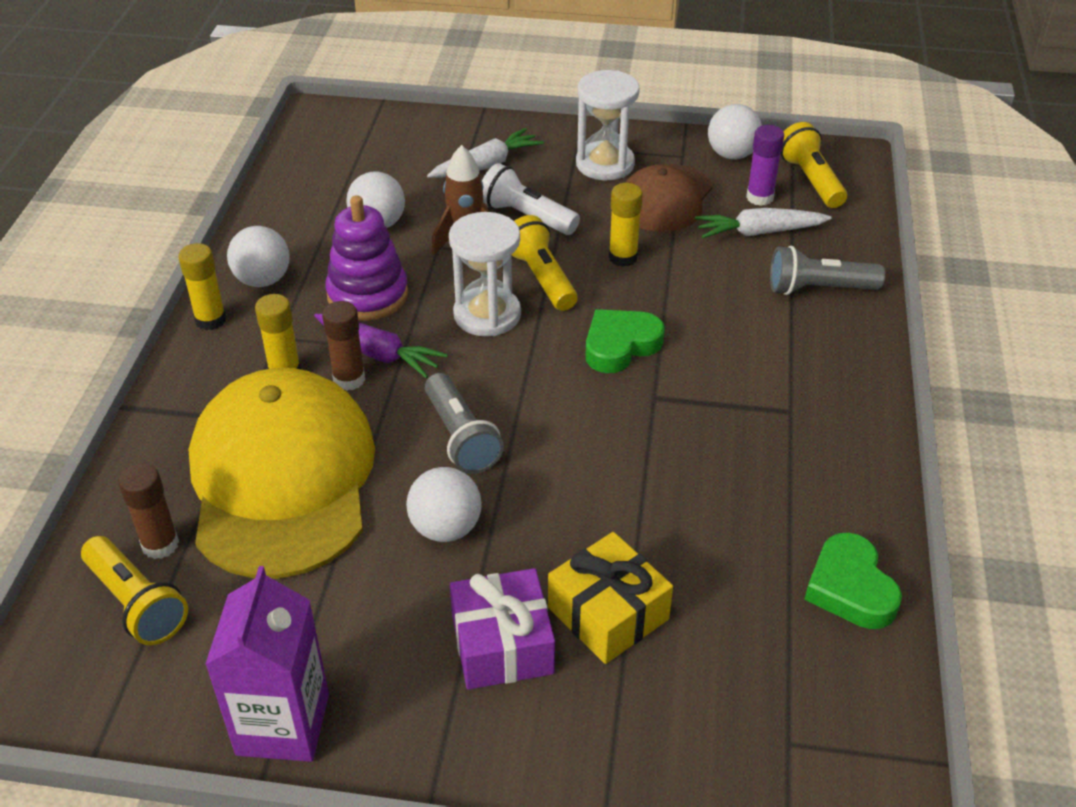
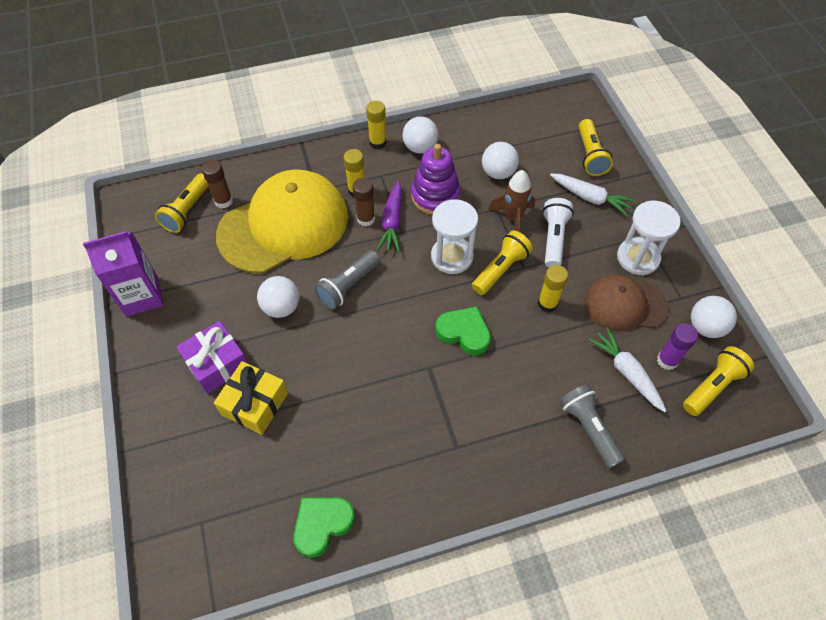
camera: 65 degrees right, 15 degrees up
none -> yellow flashlight [579,119,613,176]

